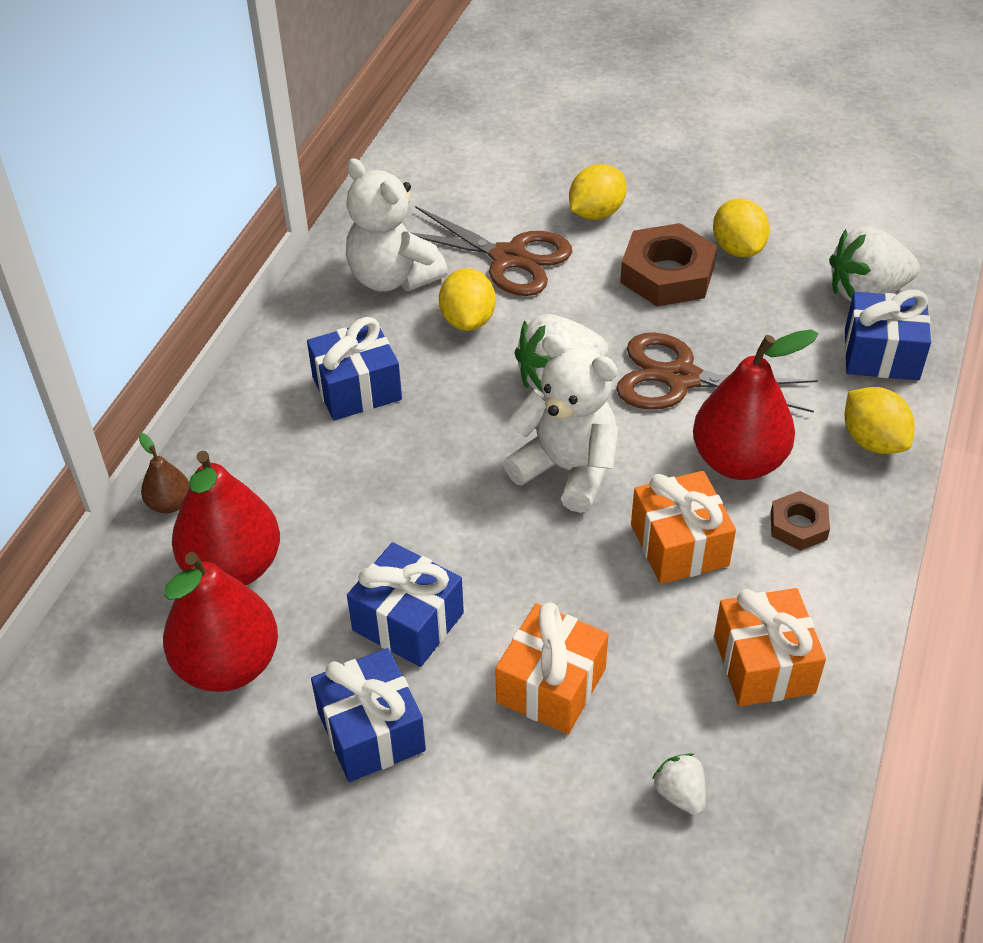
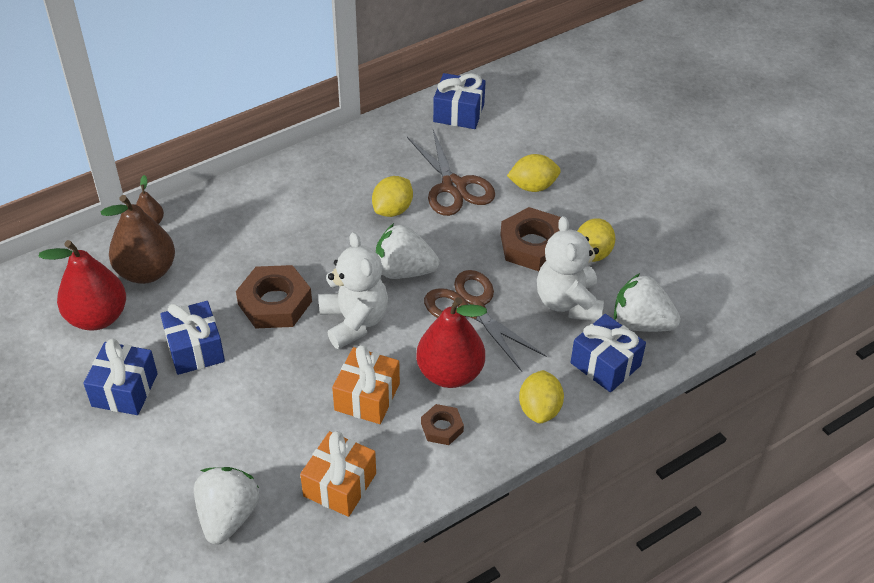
camera: 35 degrees right, 0 degrees up
red pear [172,451,280,585] -> brown pear [101,195,175,284]
blue gift [307,317,402,421] -> blue gift moved to [433,73,486,129]
white teddy bear [346,158,448,292] -> white teddy bear moved to [537,216,604,321]
orange gift [495,602,609,734] -> none
white strawberry [652,753,706,815] -> white strawberry [194,467,259,545], size x1.99
none -> brown nut [236,265,312,328]

